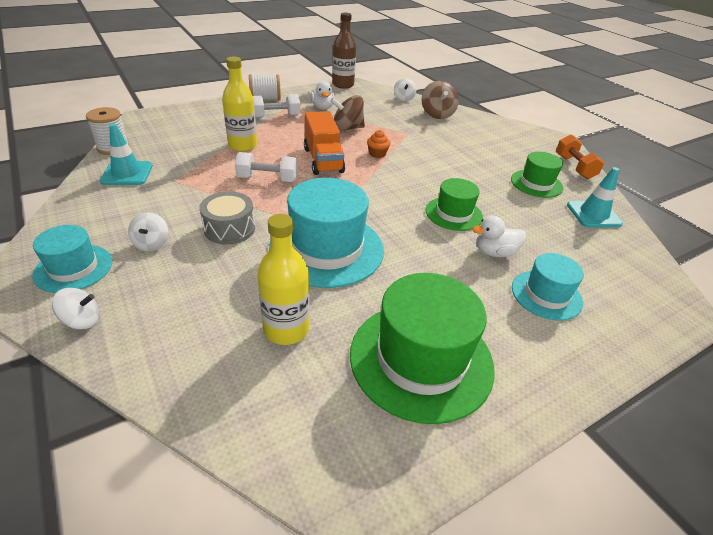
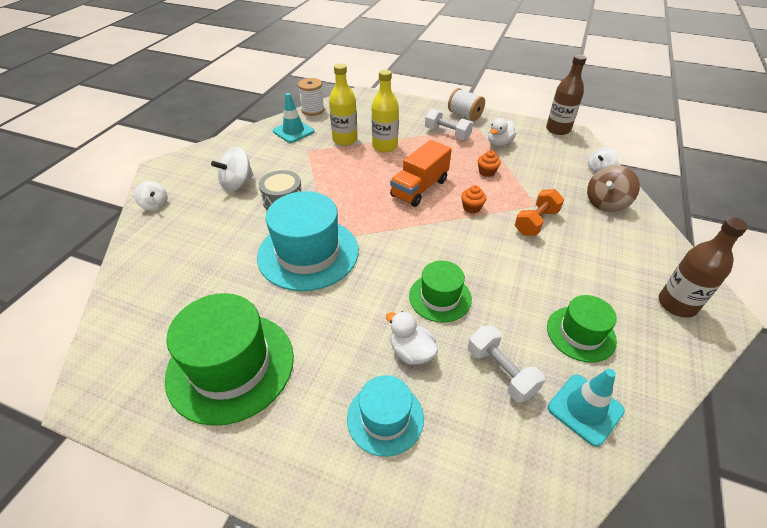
camera: 55 degrees right, 5 degrees up
turquoise hat [32,225,112,293] -> none
white spinning top [128,212,168,251] -> white spinning top [211,147,254,192], size x1.57
white dumbbell [235,152,297,182] -> white dumbbell moved to [468,325,545,403]
yellow bottle [257,214,310,345] -> yellow bottle moved to [329,64,358,146]
brown spinning top [330,95,365,131] -> orange cupcake [478,150,501,177]
orange dumbbell [556,134,604,179] -> orange dumbbell moved to [515,189,564,236]
none -> brown bottle [659,217,748,318]

